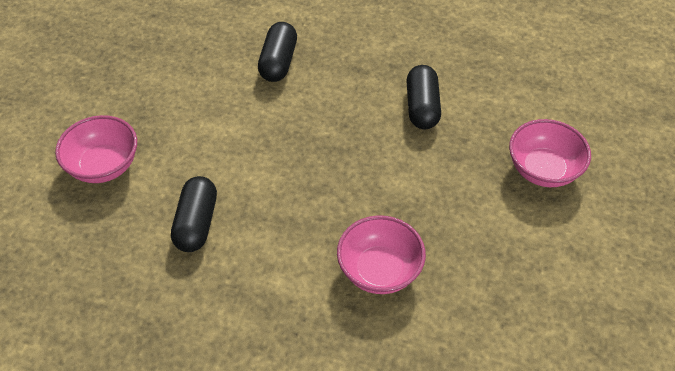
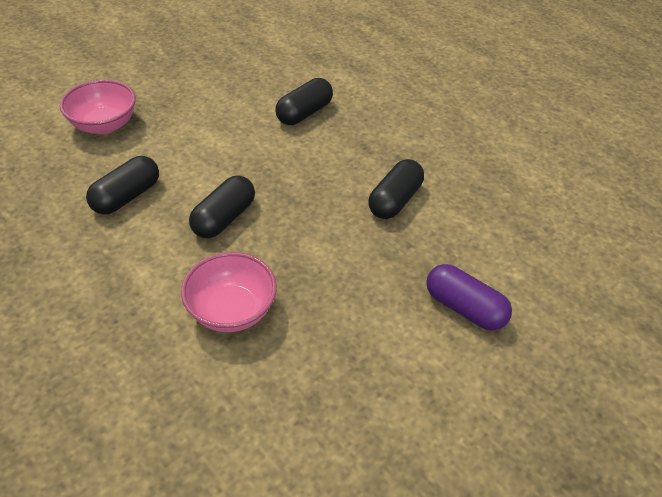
camera: 30 degrees right, 5 degrees down
pink bowl [509,119,591,187] -> purple capsule [426,264,512,330]
none -> black capsule [189,176,255,239]

